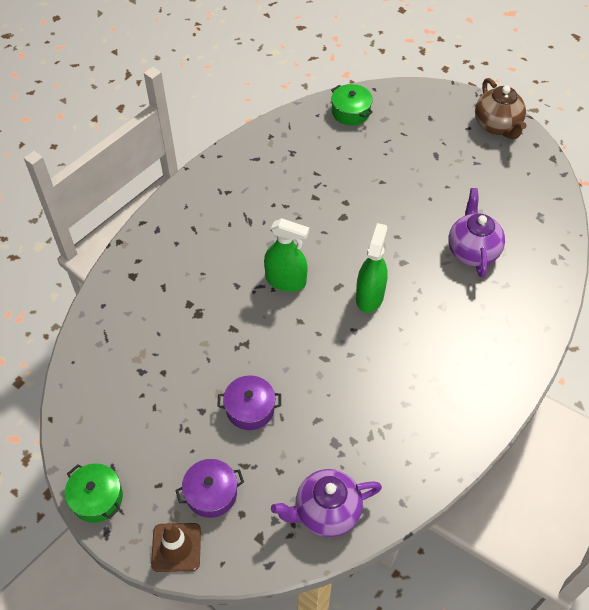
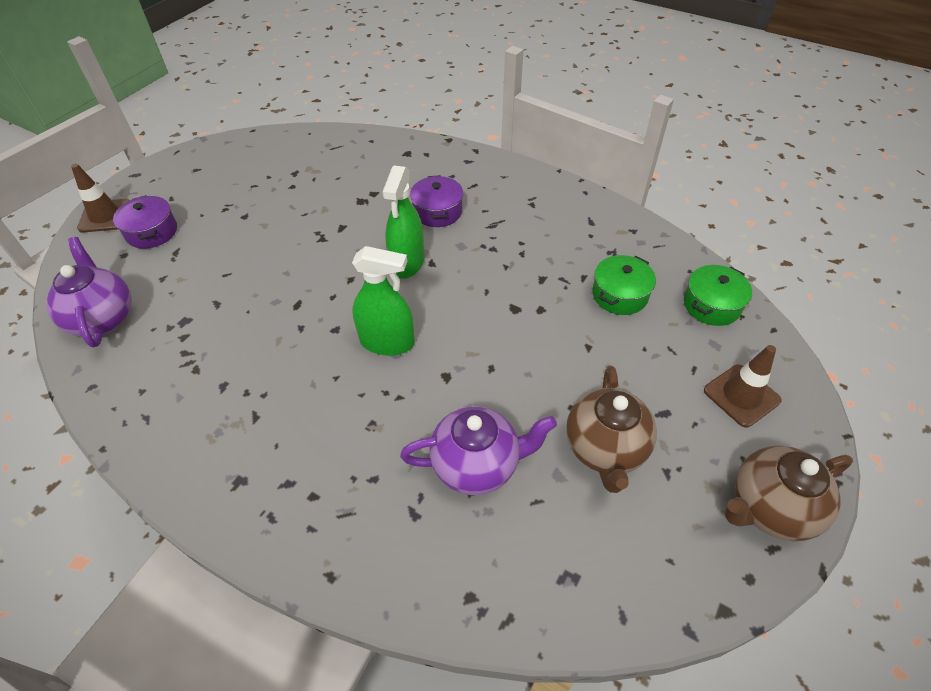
camera: 85 degrees right, 5 degrees down
green pot [65,463,123,523] -> green pot moved to [592,255,656,315]
purple pot [217,375,281,430] -> purple pot moved to [410,175,463,227]
none -> brown teapot [566,365,657,493]
none -> brown traffic cone [704,345,782,427]

